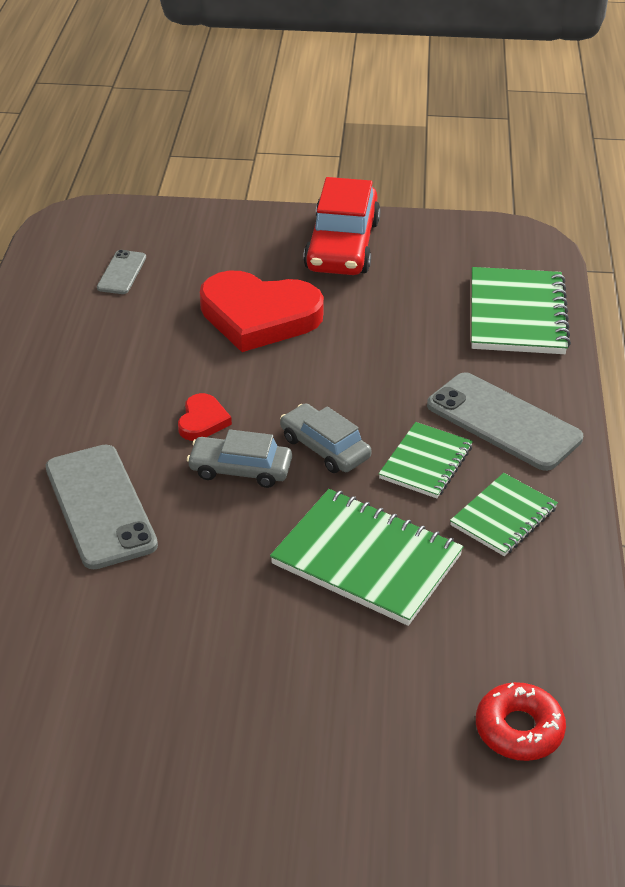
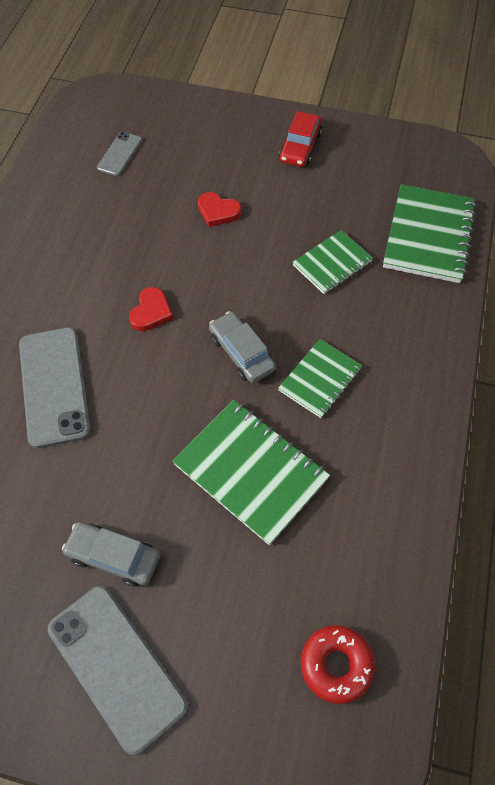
camera: 10 degrees right, 20 degrees up
grey car [187,429,292,488] -> grey car moved to [62,522,160,587]
red heart [200,271,324,352] -> red heart [198,192,241,227], size x0.45
red car [303,177,381,275] -> red car [279,111,322,167], size x0.59
grey phone [427,372,583,471] -> grey phone moved to [48,586,187,755]
green notebook [450,473,558,556] -> green notebook moved to [292,230,373,294]

